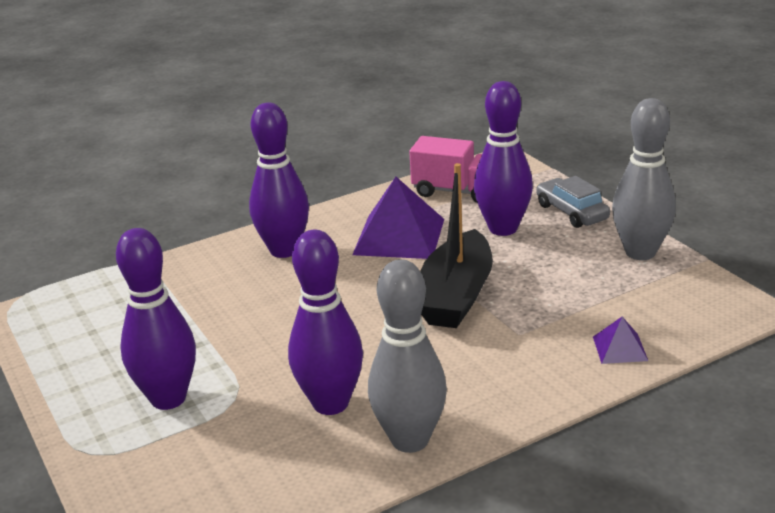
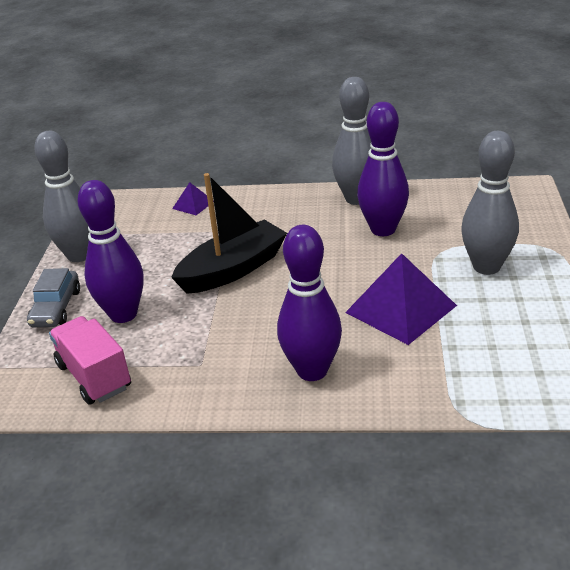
camera: 145 degrees left, 5 degrees up
purple bowling pin [116,228,196,410] -> grey bowling pin [461,131,519,275]
purple pyramid [352,177,444,259] -> purple pyramid moved to [345,253,457,345]

